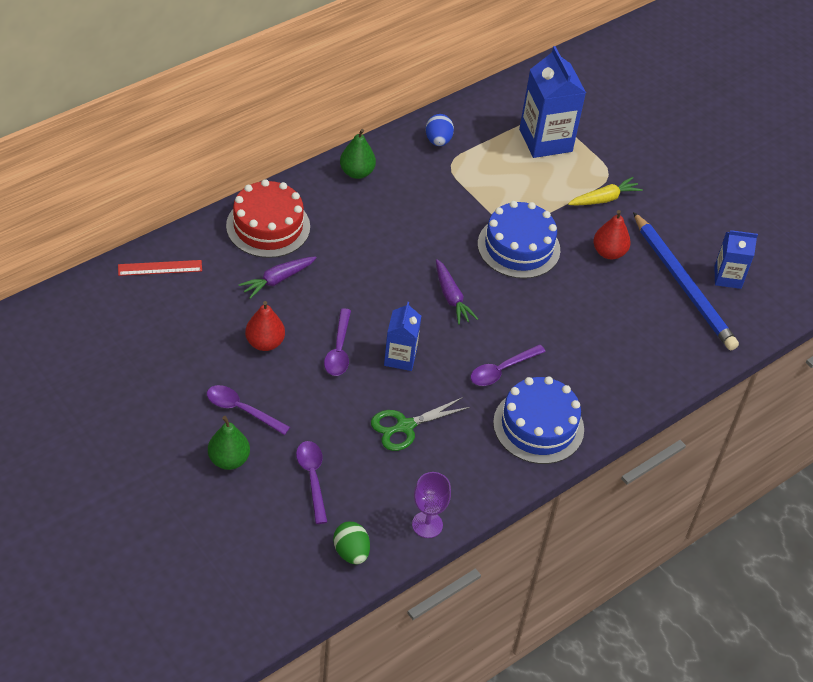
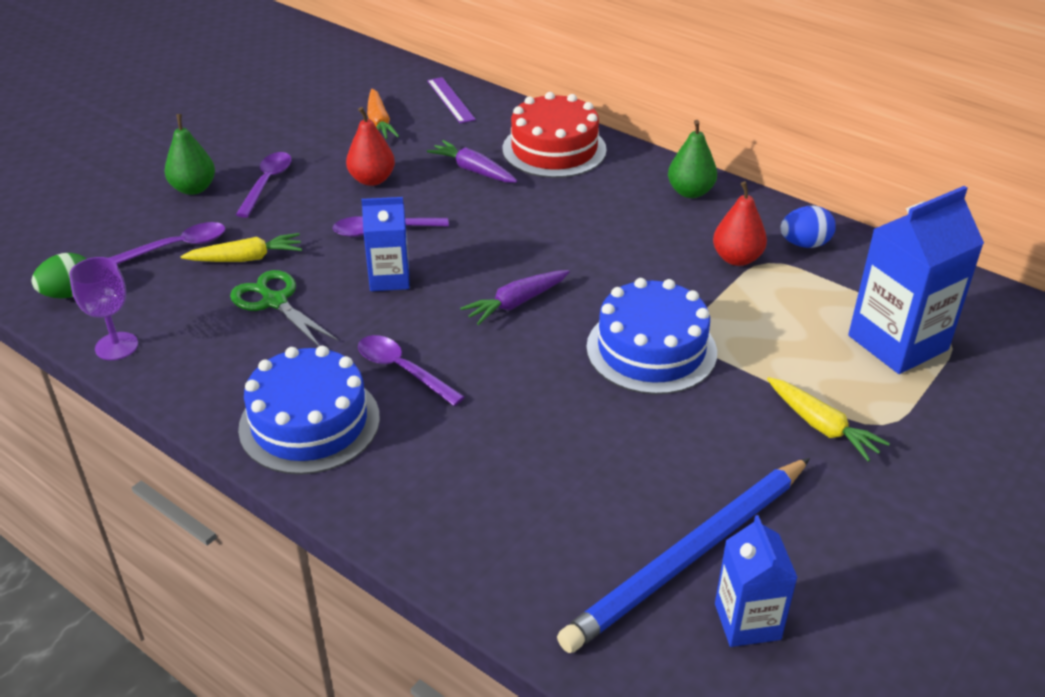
camera: 80 degrees right, 10 degrees down
red ruler [118,260,202,276] -> purple ruler [427,77,476,123]
red pear [593,210,631,259] -> red pear moved to [713,181,767,266]
none -> yellow carrot [181,233,302,262]
none -> orange carrot [367,89,399,139]

